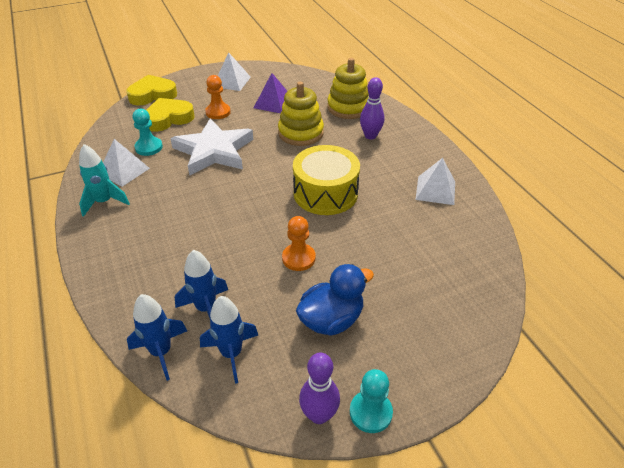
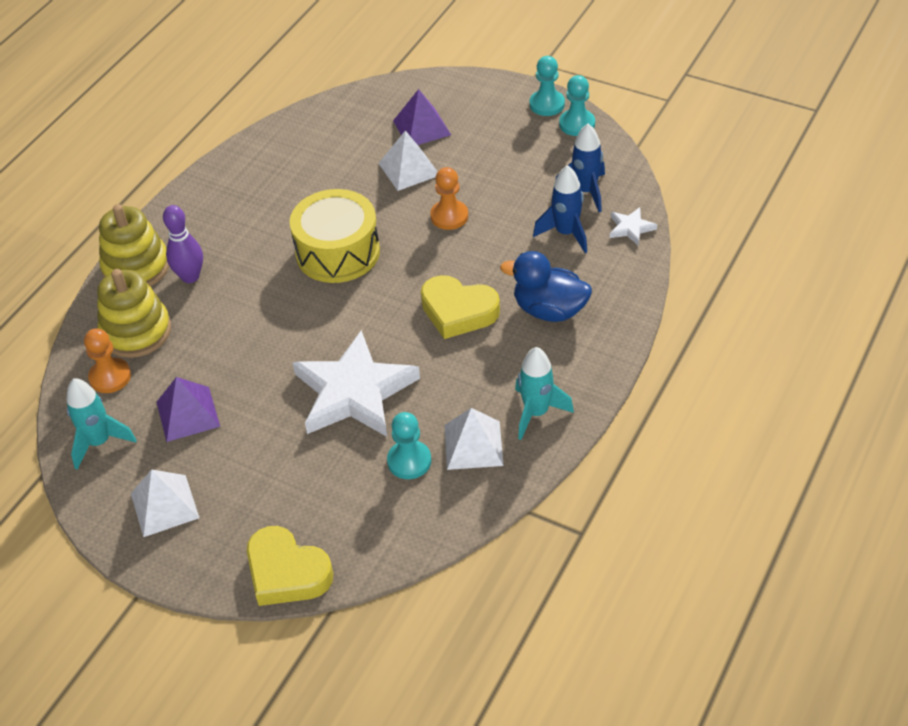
camera: 125 degrees left, 5 degrees up
blue rocket [127,294,187,381] -> white star [610,207,657,245]
yellow heart [146,98,195,132] -> yellow heart moved to [421,275,500,339]
orange pawn [205,75,231,119] -> orange pawn moved to [84,328,131,393]
yellow stacking toy [278,82,324,146] -> yellow stacking toy moved to [99,204,169,287]
blue duck [296,264,374,336] -> blue duck moved to [500,251,592,322]
purple bowling pin [299,353,340,424] -> turquoise pawn [559,75,595,136]
white pyramid [416,158,455,205] -> white pyramid moved to [379,130,438,191]
none -> turquoise rocket [66,378,137,470]
none -> purple pyramid [393,89,451,145]

